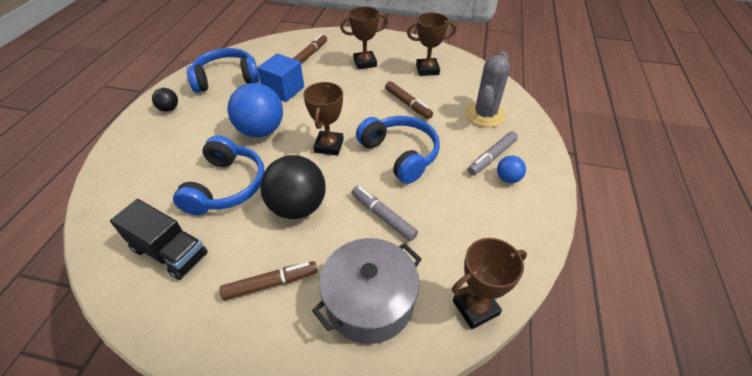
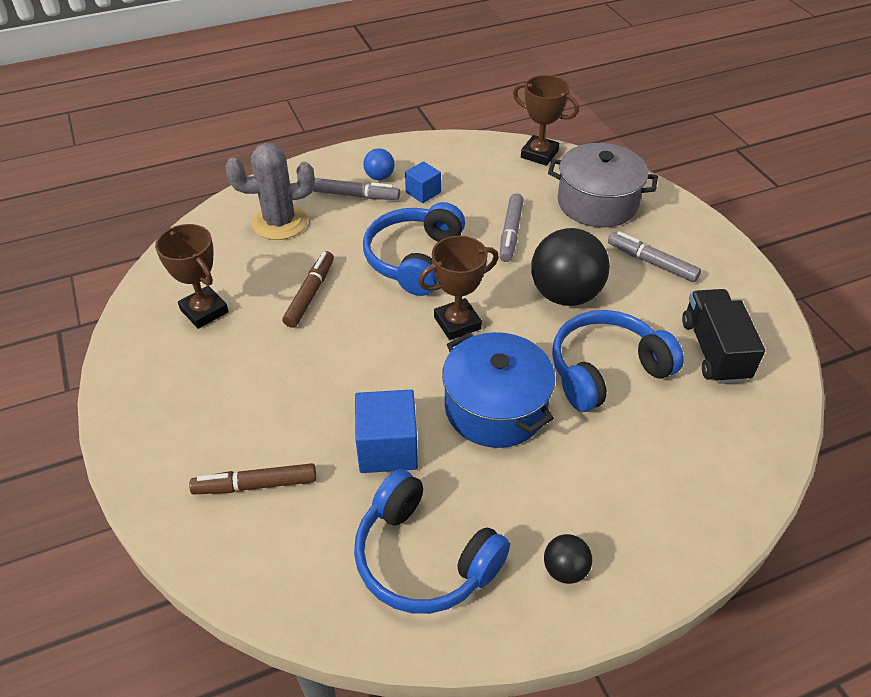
camera: 125 degrees left, 0 degrees up
brown marker [219,261,318,300] -> grey marker [608,231,701,282]
blue ball [227,83,283,137] -> blue pot [442,332,555,448]
brown trophy [340,6,388,70] -> none
none -> blue cube [405,161,441,203]

